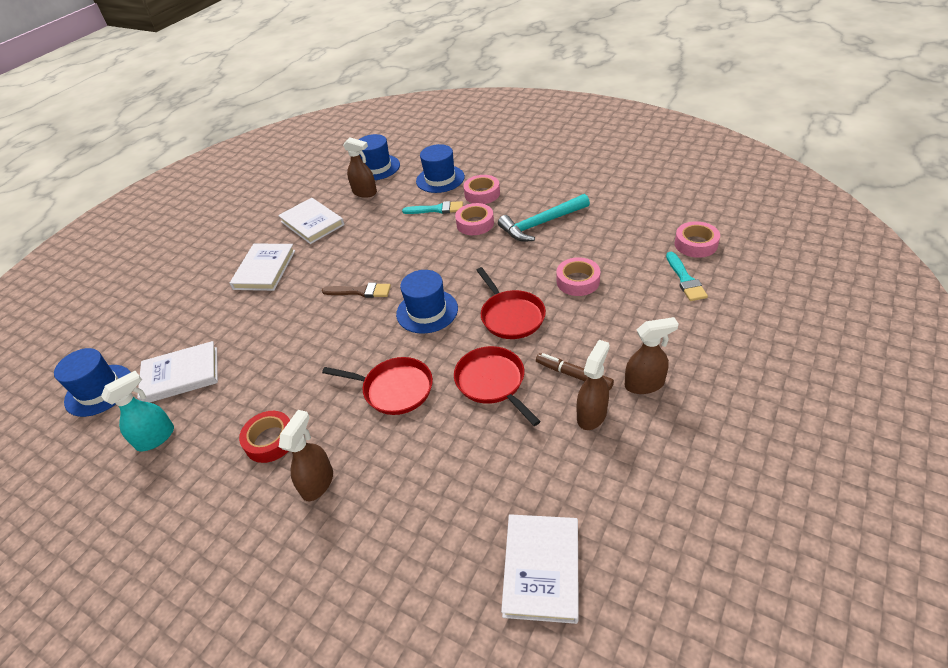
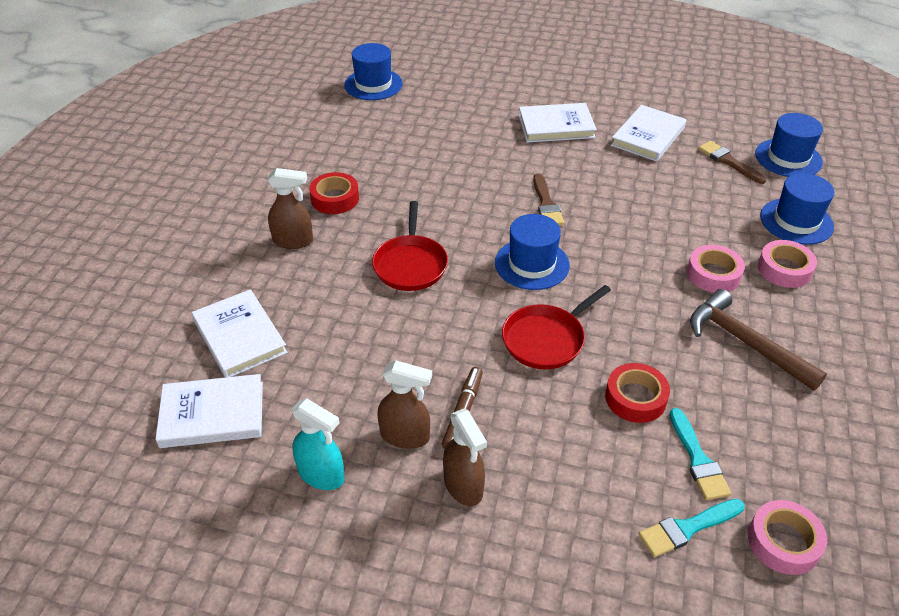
camera: 70 degrees right, 0 degrees up
turquoise spray bottle [101,371,174,451] -> turquoise spray bottle moved to [291,398,345,490]
white book [137,341,218,403] -> white book moved to [192,289,288,378]
brown spray bottle [343,137,377,198] -> brown brush [698,141,767,184]
turquoise brush [402,201,463,214] -> turquoise brush moved to [670,408,731,500]
red pan [454,346,541,426] -> none
turquoise hammer [498,194,590,242] -> brown hammer [690,289,827,391]
pink tape [556,257,600,296] -> red tape [605,363,670,423]

